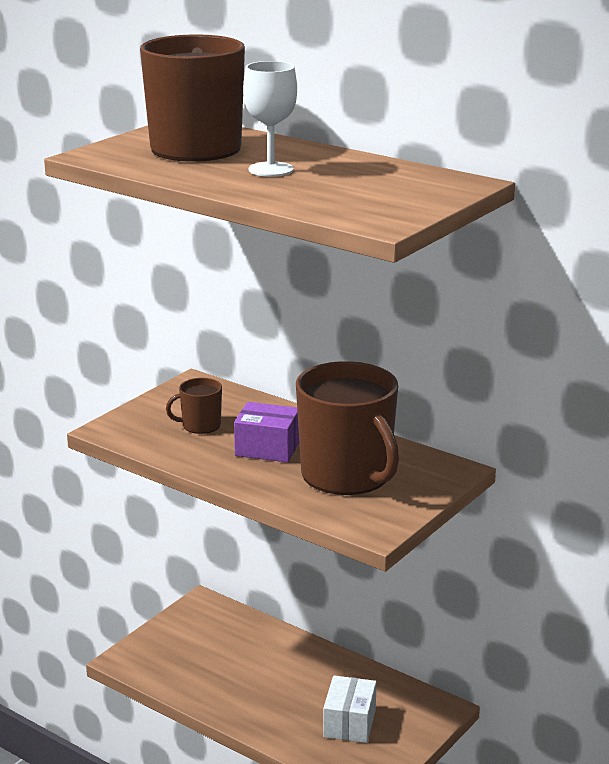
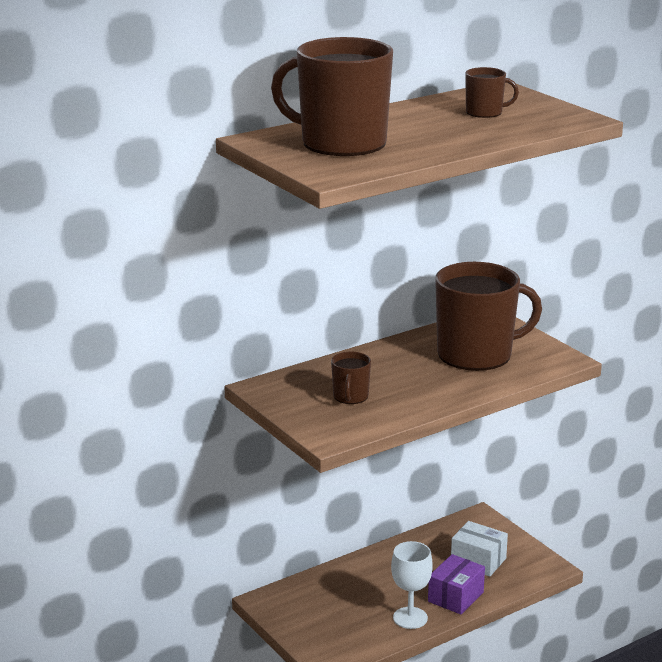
camera: 70 degrees left, 0 degrees up
purple box [234,402,299,463] -> purple box moved to [428,554,485,615]
white goblet [243,61,297,177] -> white goblet moved to [391,541,433,629]
none -> brown mug [465,67,519,118]

